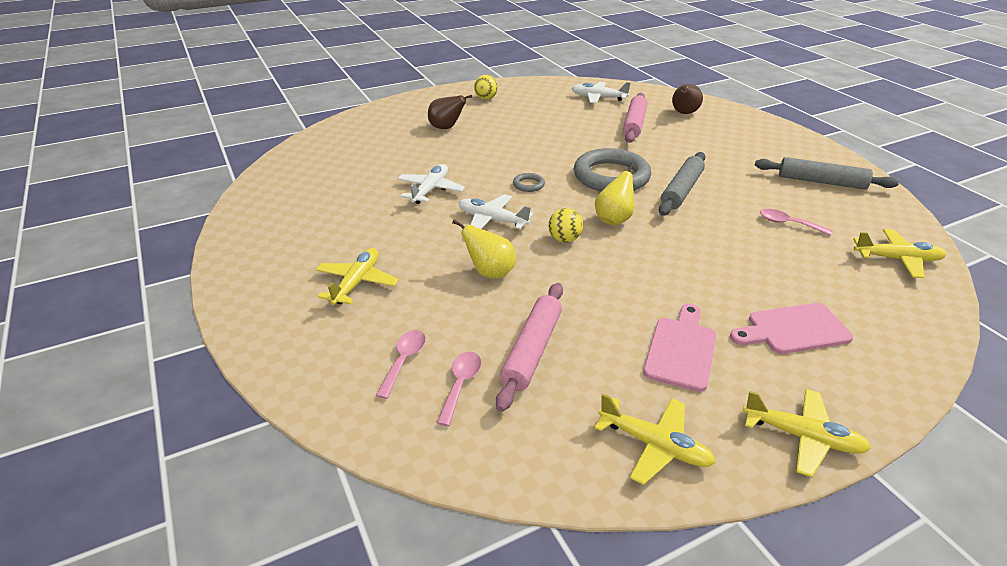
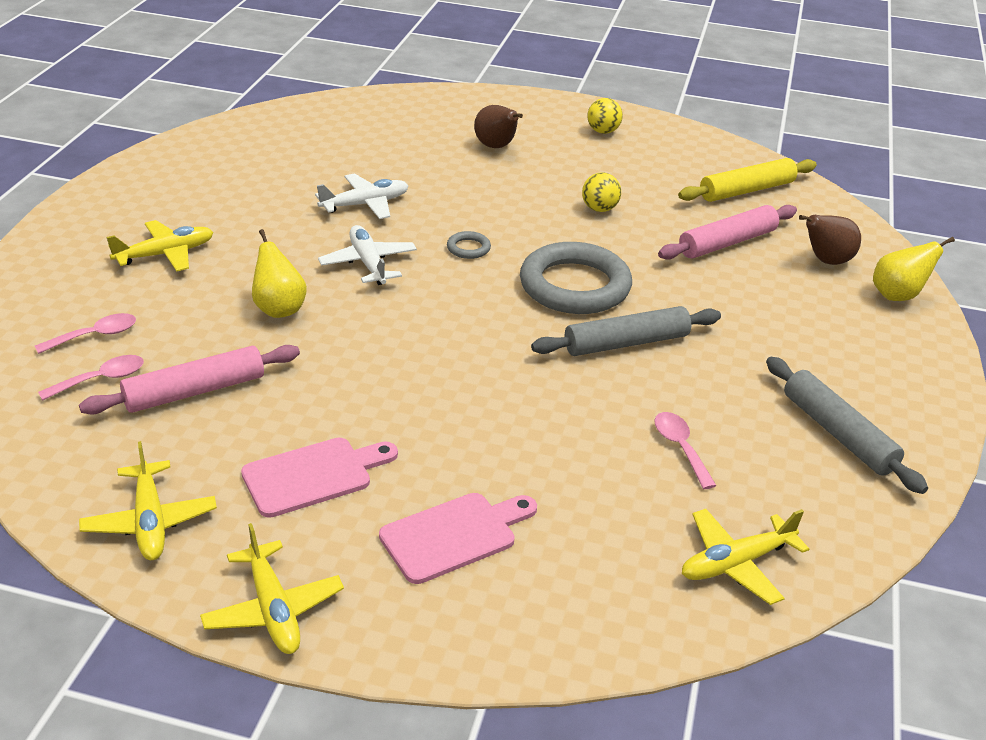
camera: 40 degrees right, 0 degrees up
yellow ball [548,208,583,243] -> yellow ball moved to [582,172,621,212]
white plane [571,82,631,104] -> yellow rolling pin [678,158,817,202]
yellow pear [595,163,634,225] -> yellow pear moved to [873,237,955,301]
pink cutting board [730,303,853,354] -> pink cutting board turned 120 degrees clockwise [379,493,537,584]
yellow plane [853,229,946,278] -> yellow plane turned 105 degrees clockwise [682,509,809,605]

